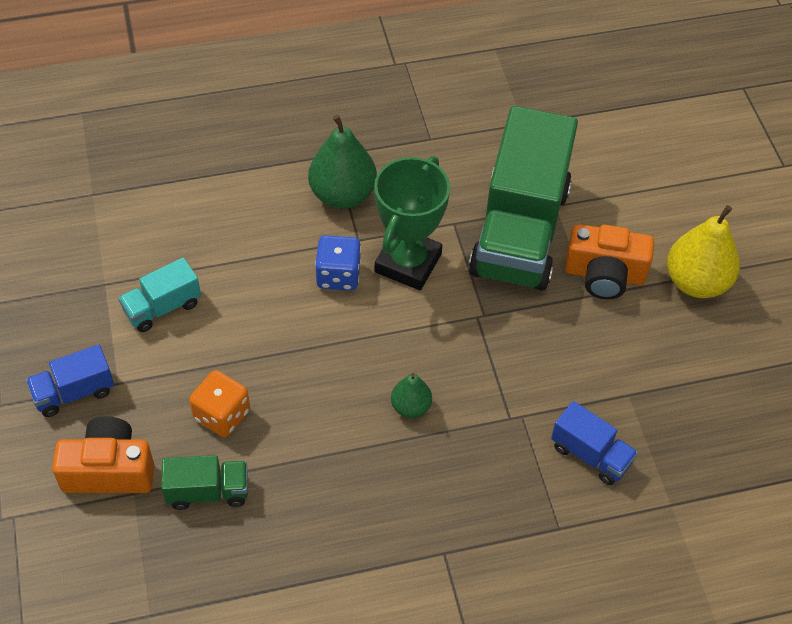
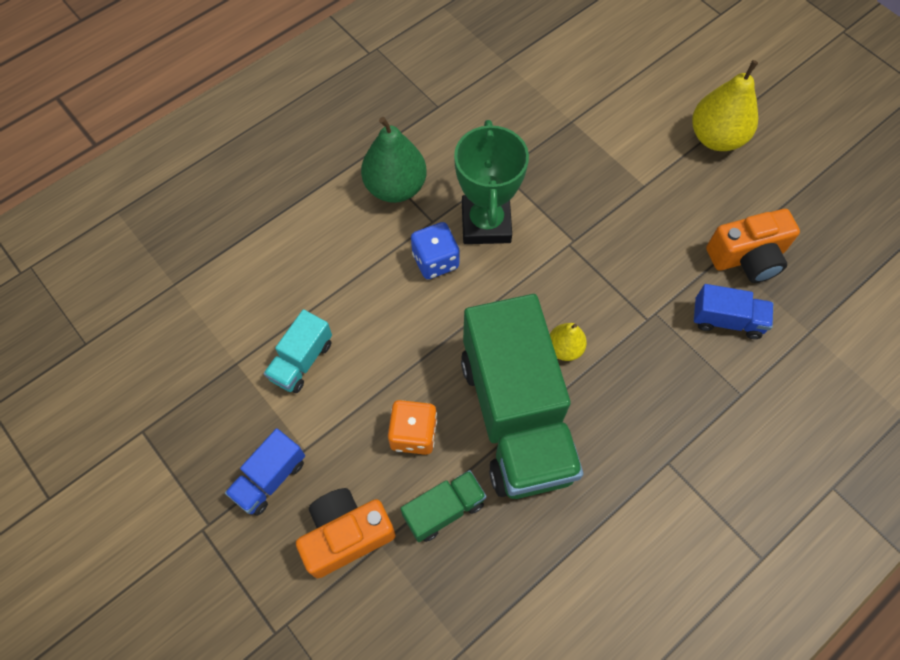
camera: 25 degrees left, 10 degrees up
green pear [391,373,432,418] -> yellow pear [550,323,587,361]
green truck [469,106,578,291] -> green truck moved to [461,294,583,499]
orange camera [565,224,654,299] -> orange camera moved to [706,209,800,283]

